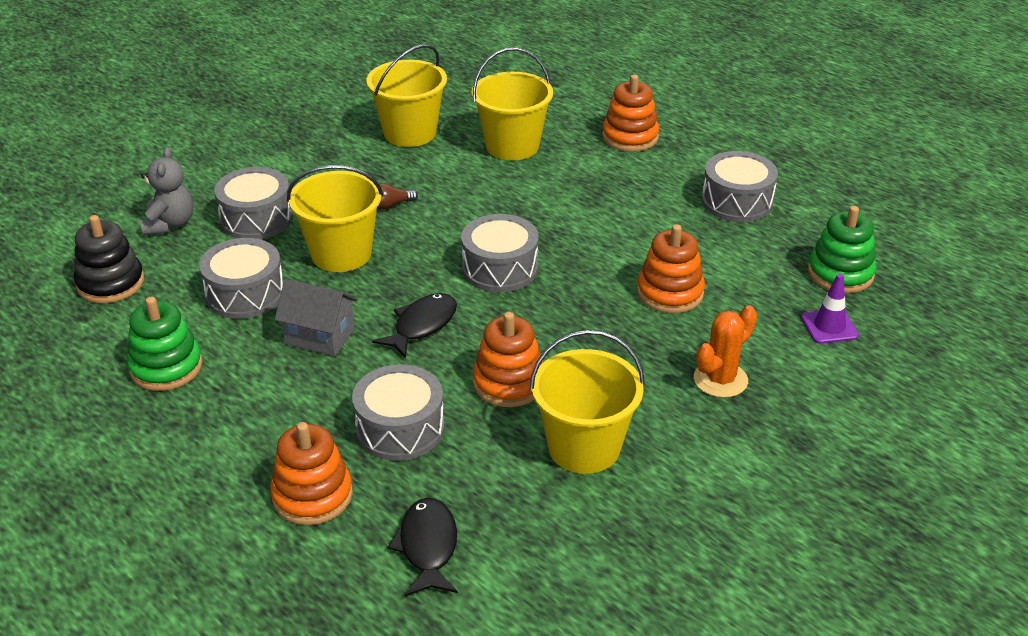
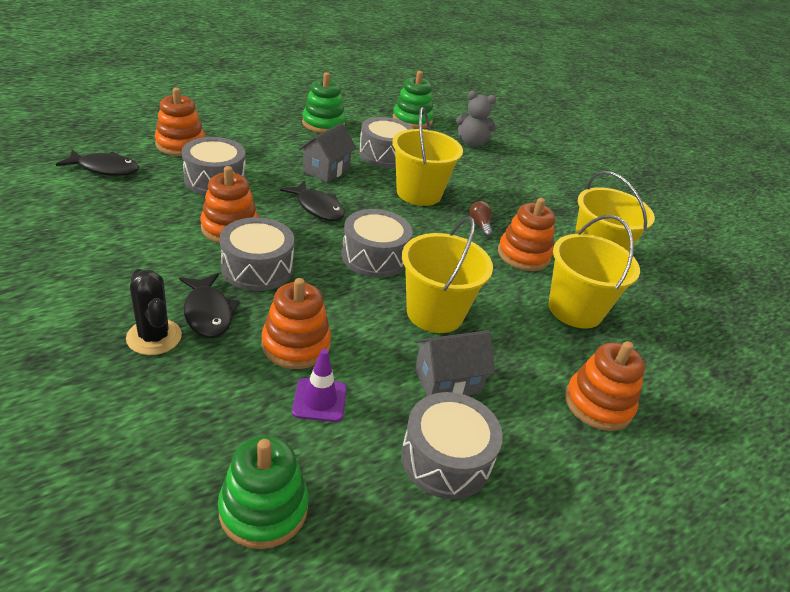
camera: 95 degrees right, 0 degrees up
black stacking toy [74,215,144,303] -> green stacking toy [393,71,434,129]
grey drum [214,167,293,239] -> grey drum moved to [220,217,294,291]
yellow bucket [530,330,645,474] -> yellow bucket moved to [402,216,493,333]
orange cactus [694,305,757,398] -> black cactus [126,269,182,355]
purple traffic cone [801,273,859,344] -> purple traffic cone moved to [292,349,347,422]
none -> black fish [179,273,240,338]
none -> grey house [415,330,495,396]
none -> orange stacking toy [498,198,555,271]

